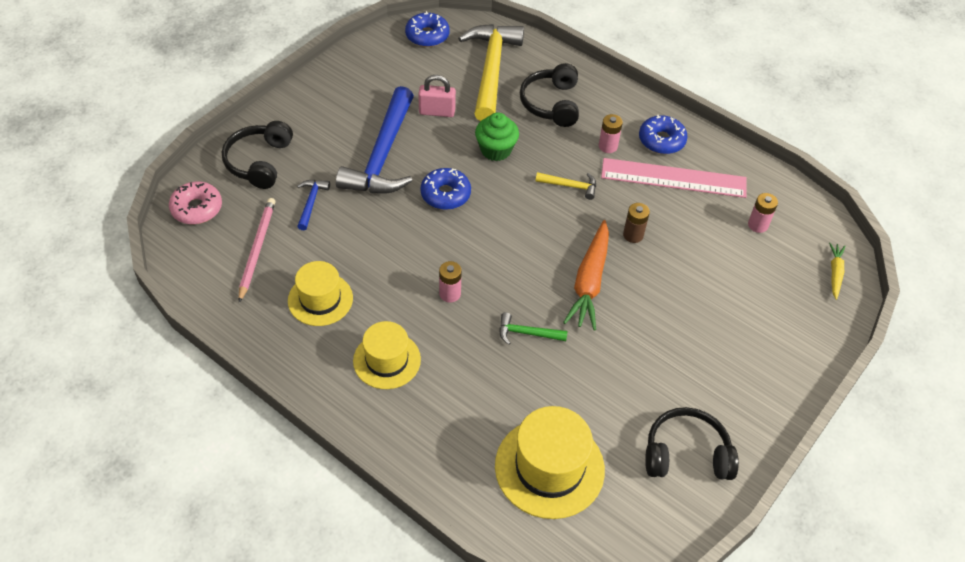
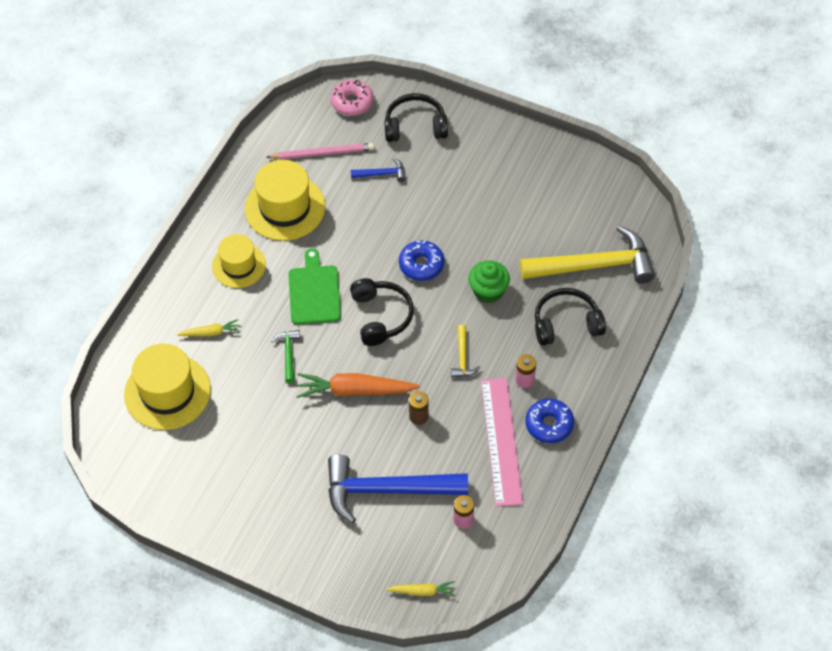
camera: 80 degrees right, 5 degrees up
yellow hat [288,261,353,326] -> yellow hat [245,160,325,241], size x1.53
blue hammer [336,86,414,194] -> blue hammer moved to [328,455,468,524]
blue donut [405,11,450,47] -> none
pink padlock [418,75,456,117] -> none
pink battery [439,261,462,302] -> green cutting board [289,248,341,325]
black headphones [645,407,739,480] -> black headphones moved to [350,278,414,346]
none -> yellow carrot [177,319,240,336]

